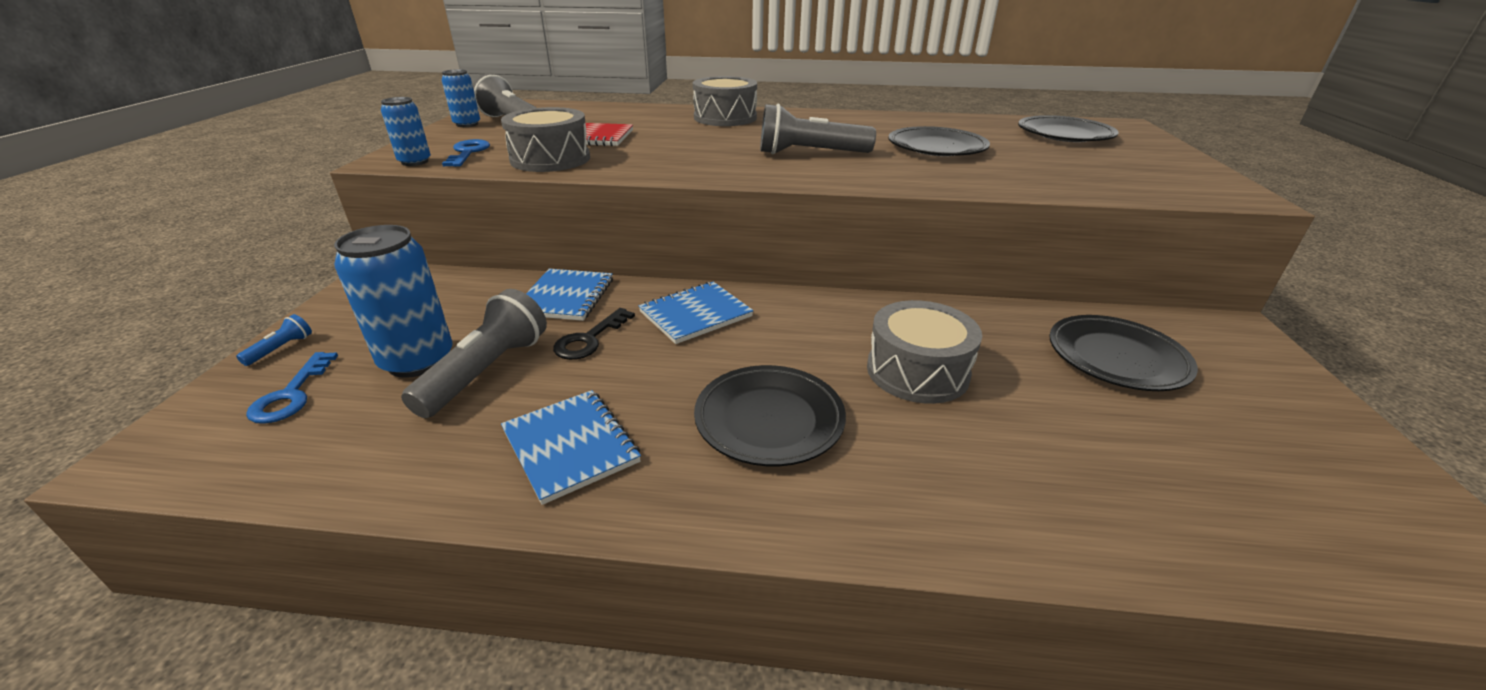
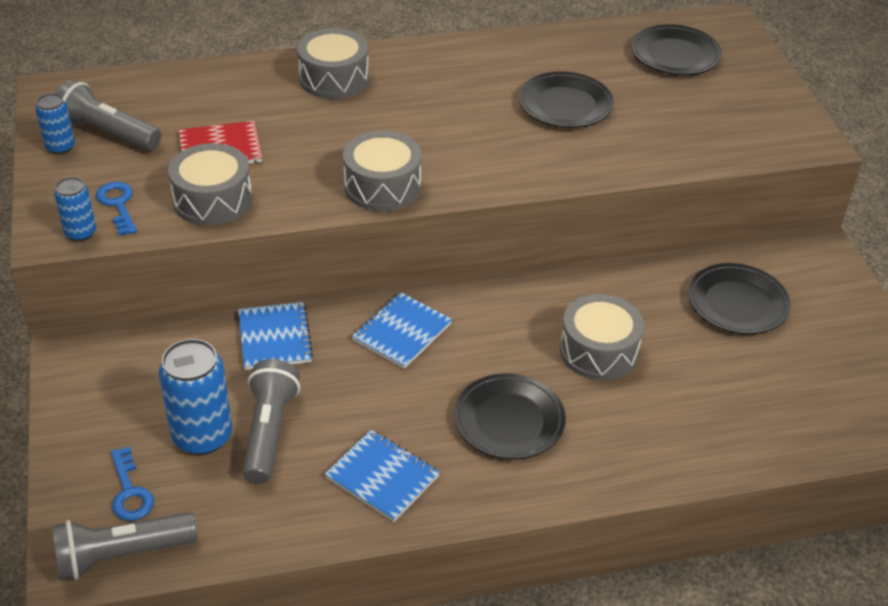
camera: 20 degrees left, 10 degrees up
blue flashlight [236,314,312,366] -> none
black key [553,308,635,360] -> none
grey flashlight [760,104,876,155] -> grey flashlight moved to [52,512,198,581]
none -> grey drum [343,131,422,211]

